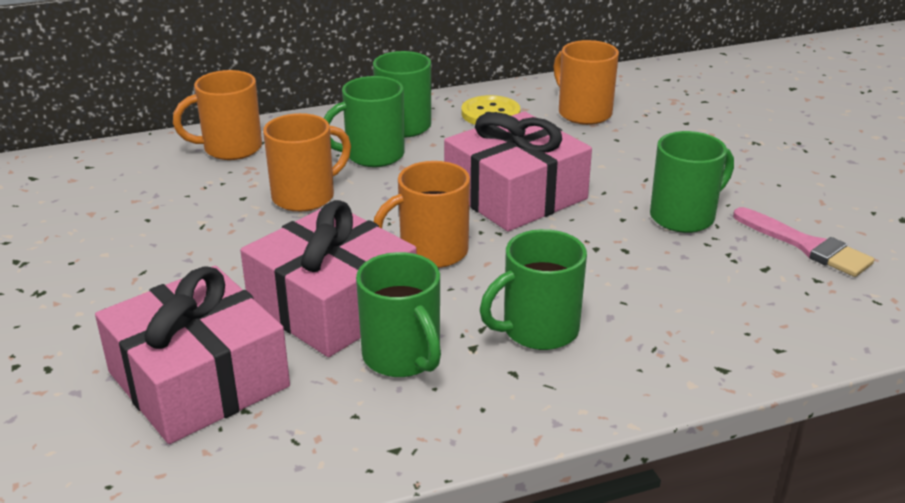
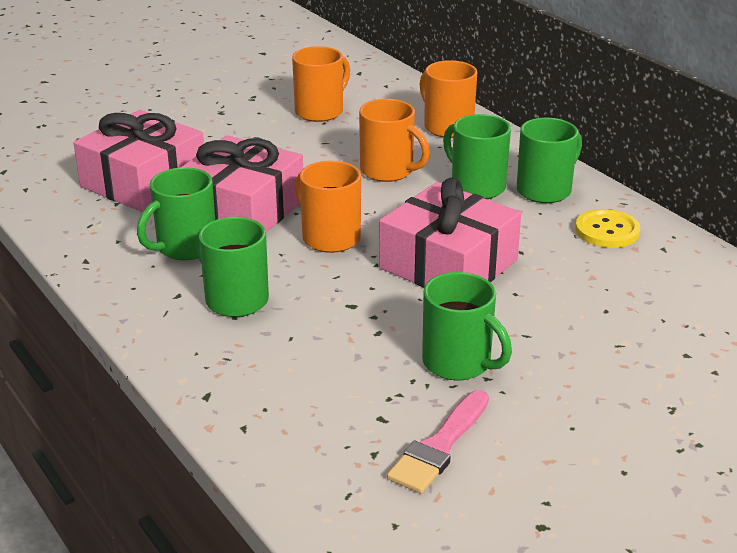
camera: 75 degrees right, 0 degrees up
orange mug [553,40,619,125] -> orange mug moved to [292,46,350,122]

